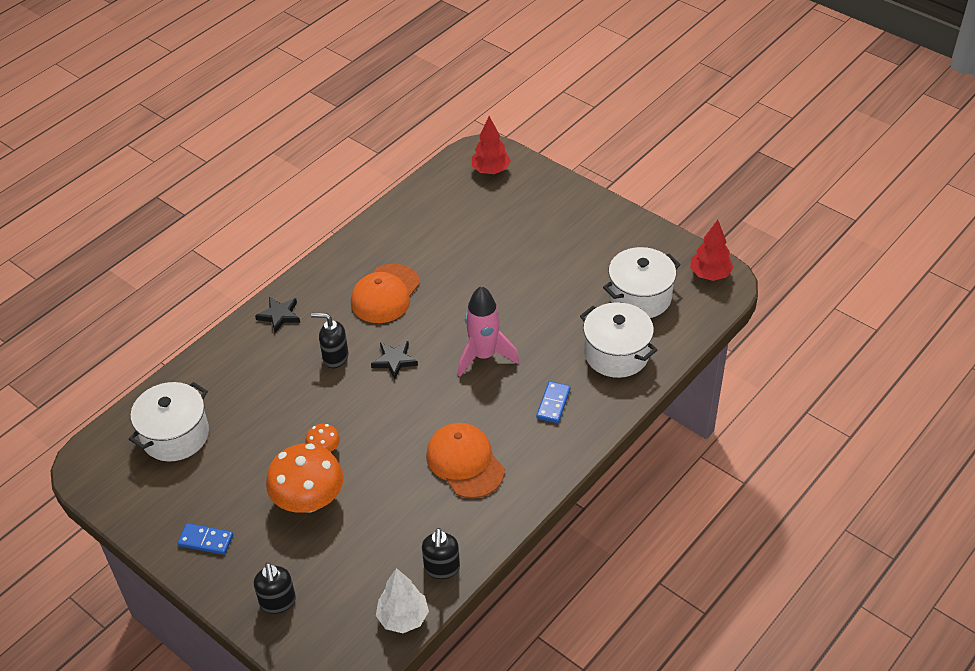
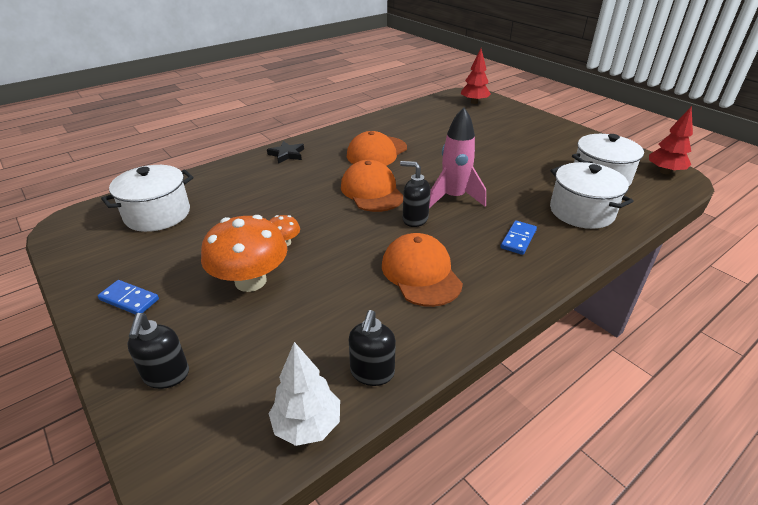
camera: 10 degrees right, 10 degrees down
black soap dispenser [311,313,348,368] -> black soap dispenser moved to [400,161,430,227]
black star [371,341,418,379] -> orange cap [341,160,403,212]

